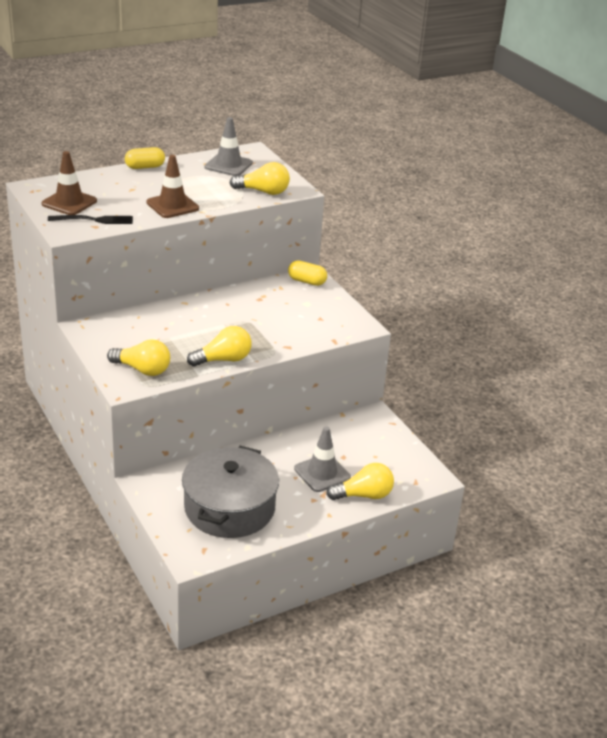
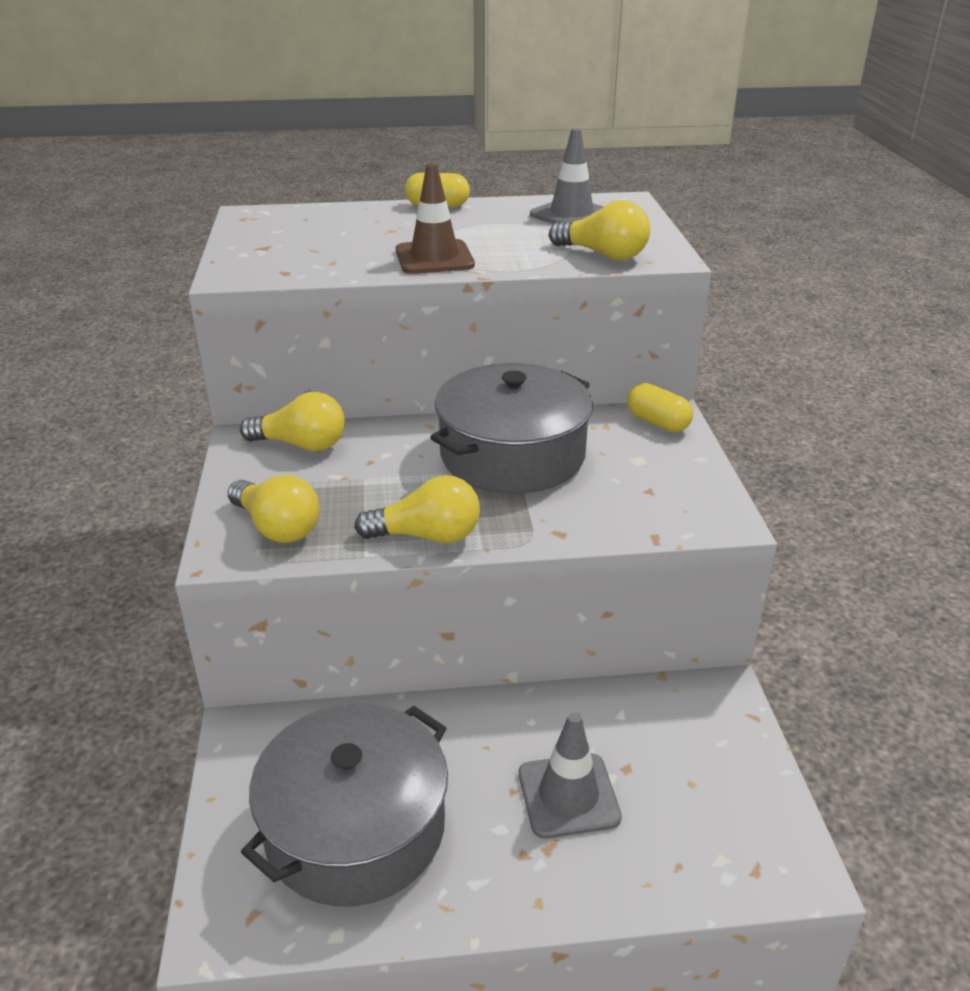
camera: 25 degrees right, 0 degrees up
brown traffic cone [41,151,97,215] -> none
black fork [48,215,133,224] -> none
yellow light bulb [326,463,394,500] -> yellow light bulb moved to [240,392,345,451]
none -> grey pot [430,363,593,494]

